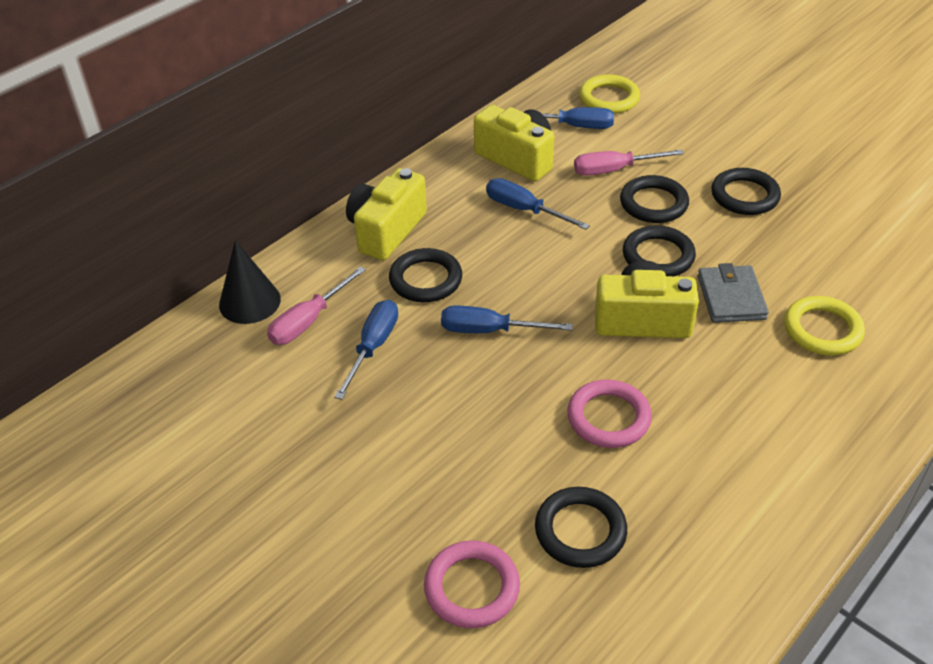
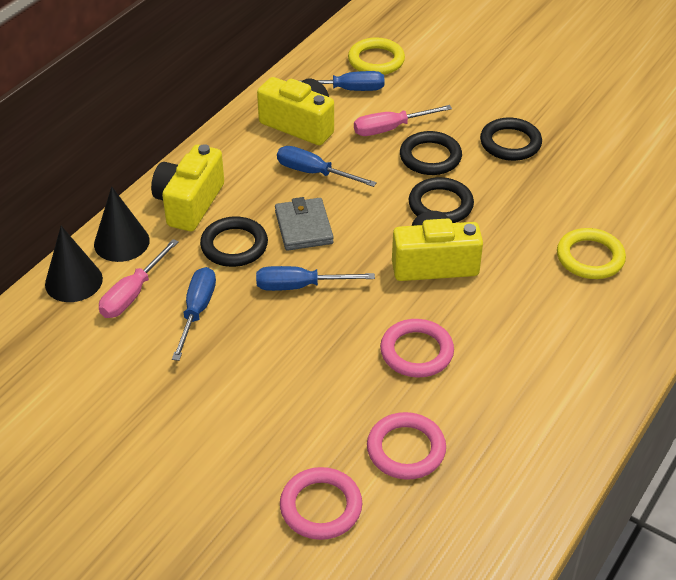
camera: 10 degrees left, 0 degrees up
black ring [535,487,627,568] -> pink ring [367,412,446,480]
grey wallet [698,263,769,323] -> grey wallet moved to [275,197,334,251]
none -> black cone [94,186,150,262]

